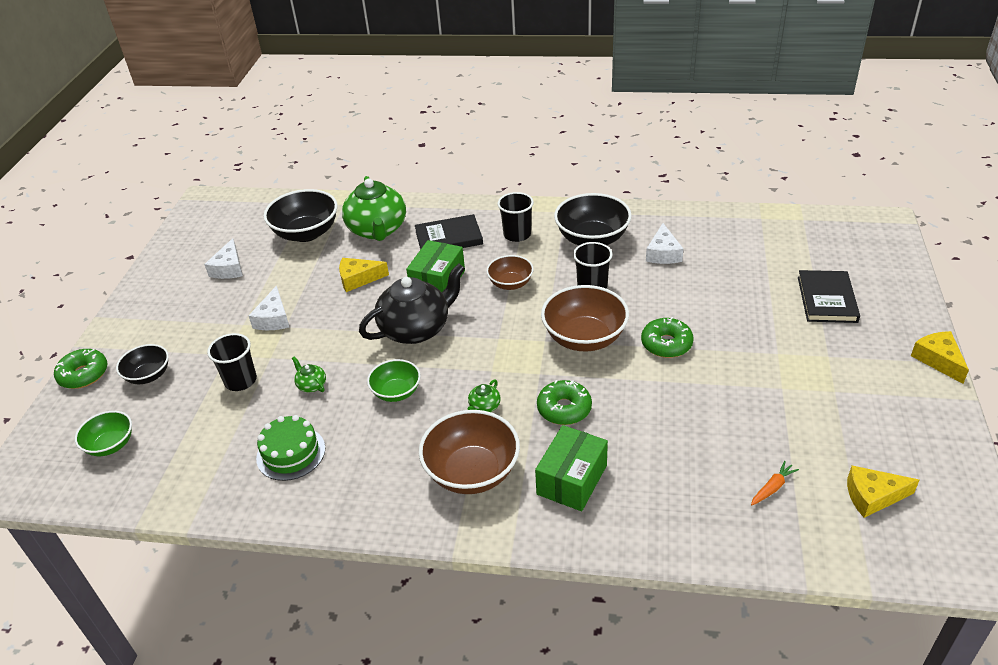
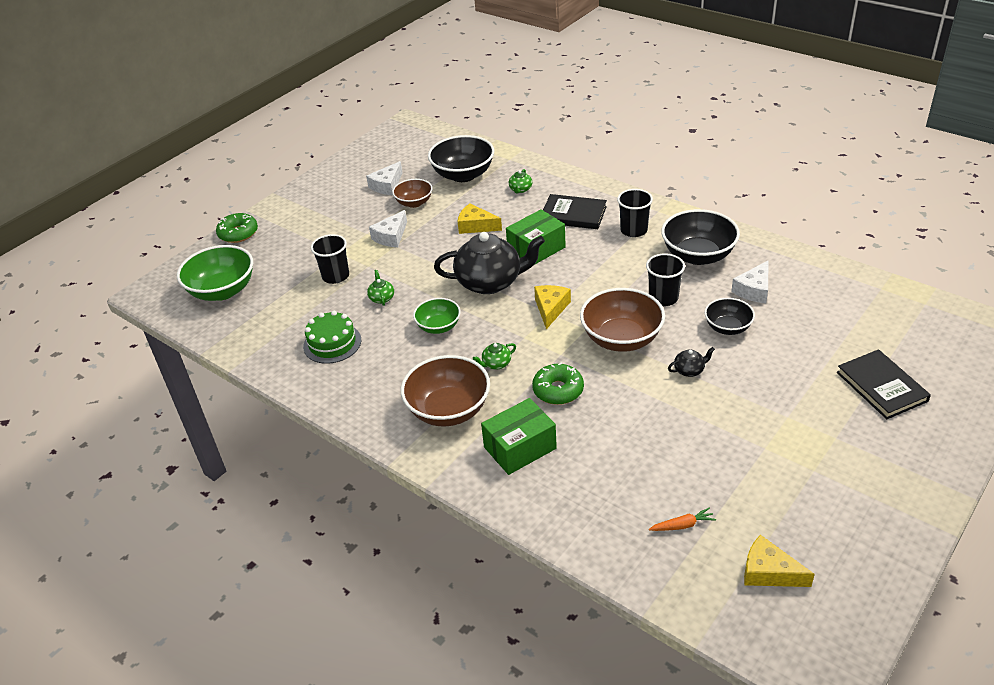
camera: 30 degrees right, 0 degrees up
green bowl [75,411,132,456] -> green bowl [177,245,253,301], size x1.70
black bowl [116,344,169,384] -> black bowl moved to [705,298,755,335]
green teapot [342,176,406,241] -> green teapot [509,169,532,193], size x0.40
brown bowl [486,255,534,290] -> brown bowl moved to [392,179,432,208]
green donut [641,317,694,358] -> black teapot [668,347,715,377]
black book [798,270,860,323] -> black book turned 60 degrees counterclockwise [837,349,931,419]
yellow cheese [911,331,969,384] -> yellow cheese moved to [534,285,571,329]

